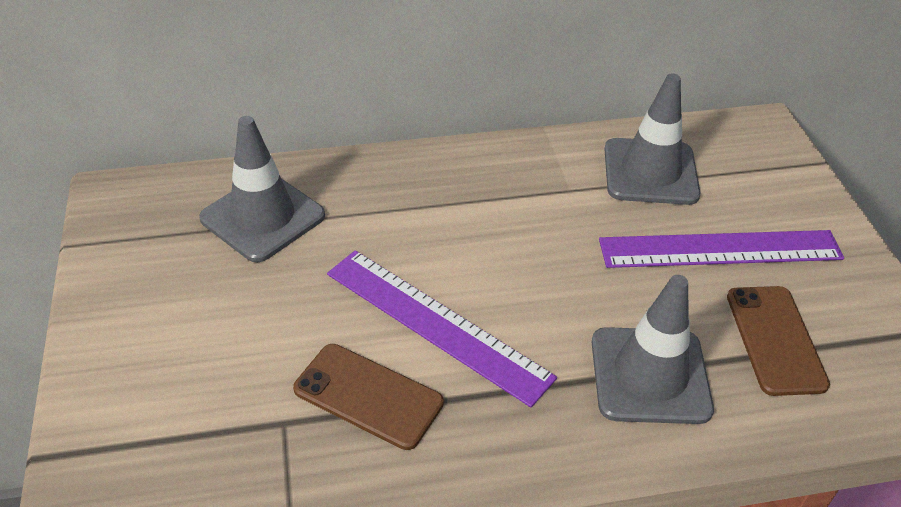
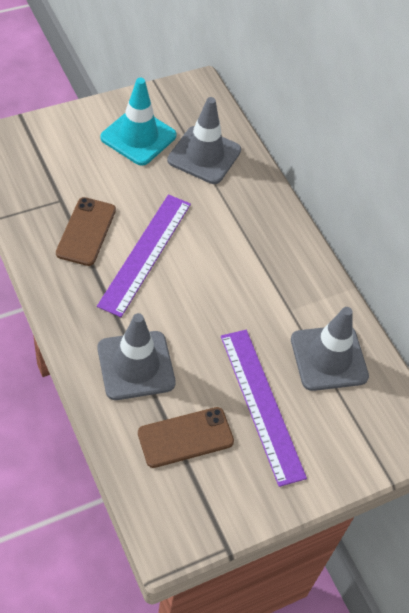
camera: 70 degrees right, 10 degrees up
none -> turquoise traffic cone [100,78,177,166]

